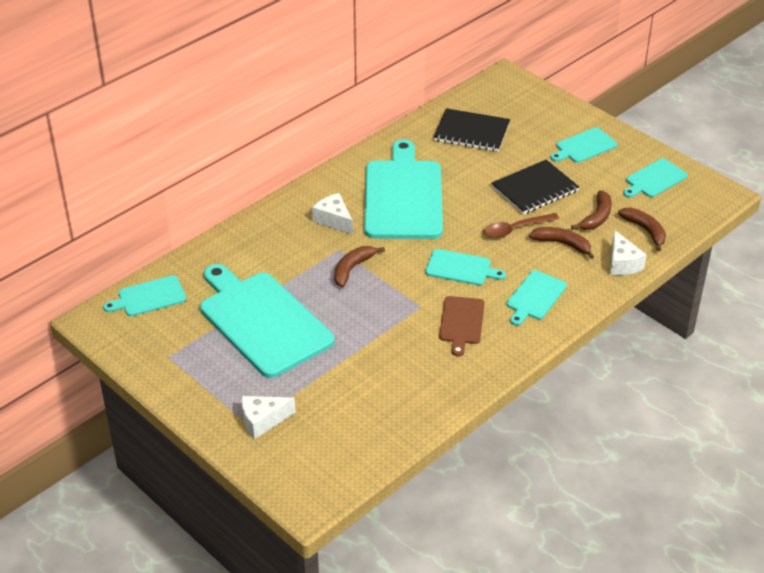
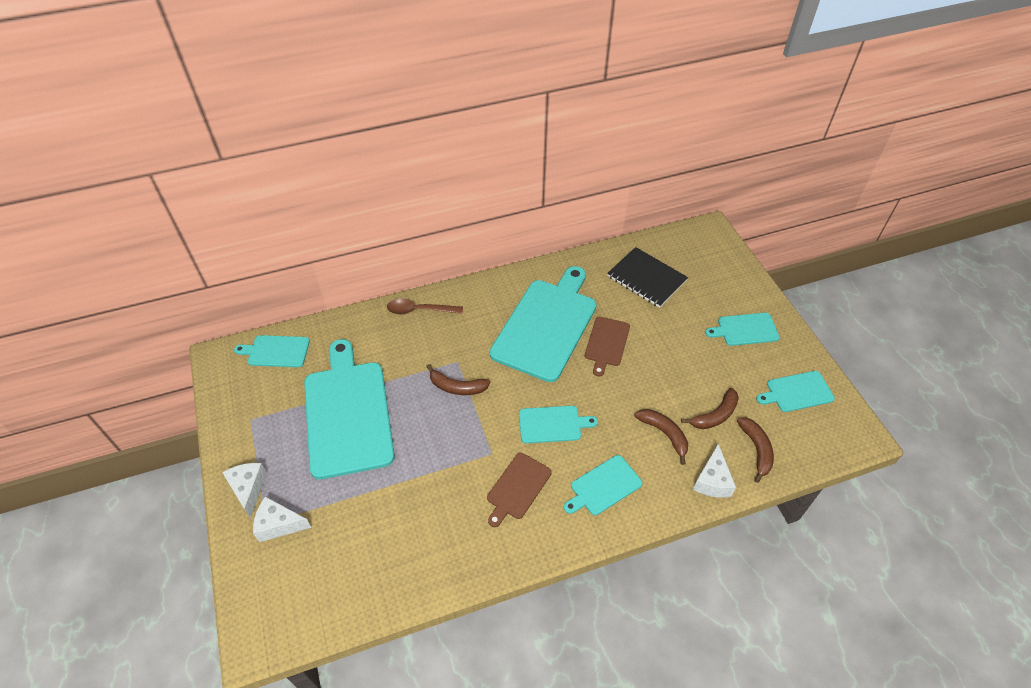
camera: 25 degrees right, 10 degrees up
white cheese [312,193,353,235] -> white cheese moved to [222,463,267,518]
brown banana [334,246,385,287] -> brown banana turned 135 degrees counterclockwise [426,364,490,395]
turquoise cutting board [425,249,506,285] -> turquoise cutting board turned 45 degrees counterclockwise [519,406,598,444]
brown spoon [483,213,559,239] -> brown spoon moved to [387,298,463,315]
black notebook [491,160,579,214] -> none
none -> brown cutting board [585,316,630,377]

